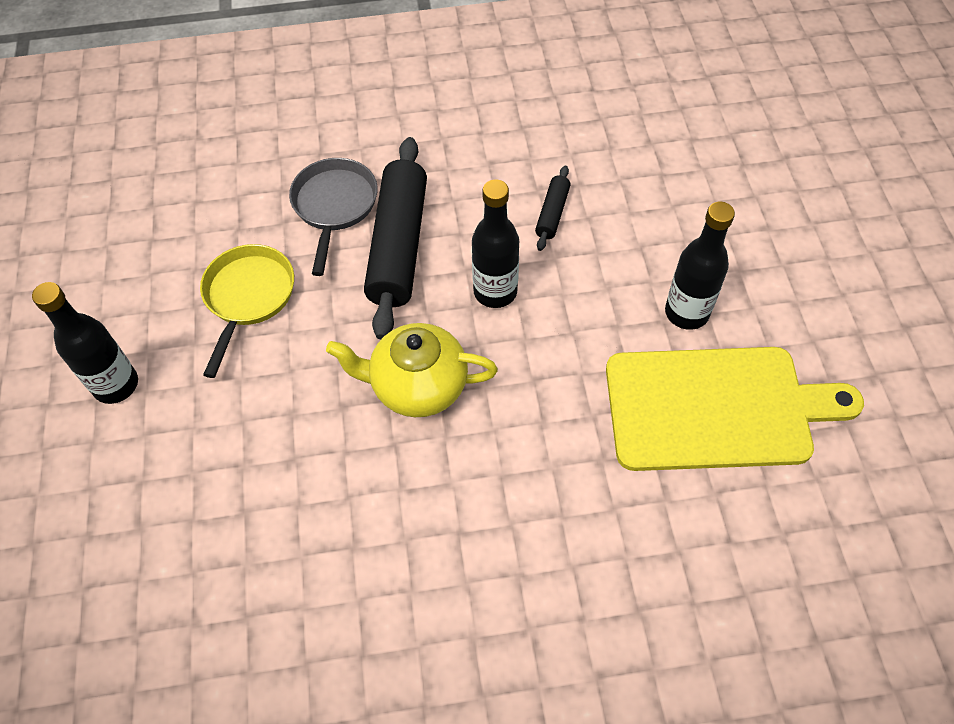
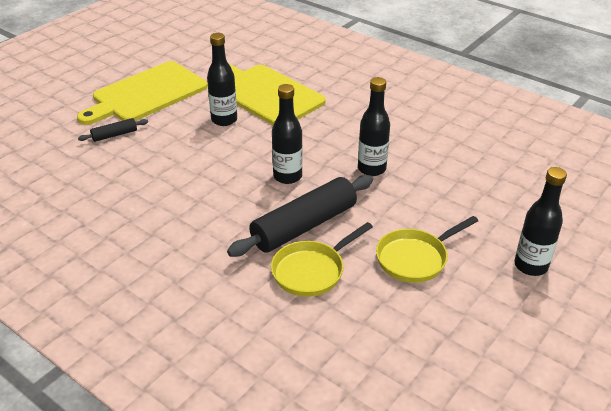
camera: 135 degrees left, 20 degrees down
grey pan [289,158,378,276] -> yellow pan [271,222,373,297]
yellow teapot [326,323,498,417] -> black bottle [358,77,390,176]
black rolling pin [535,166,571,251] -> black rolling pin moved to [78,118,148,142]
none -> yellow cutting board [77,61,208,125]

